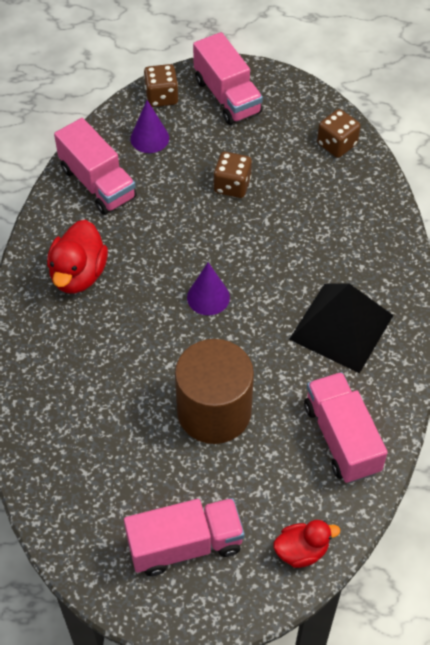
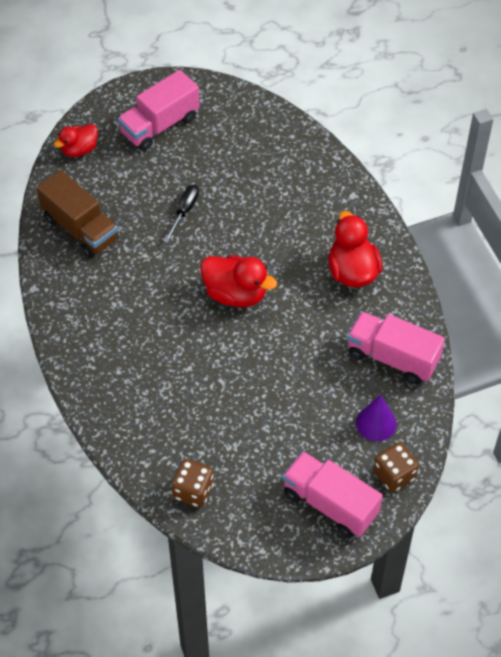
camera: 155 degrees right, 0 degrees up
brown cylinder [175,339,254,444] -> black screwdriver [164,185,199,243]
purple cone [187,262,230,315] -> red duck [200,255,277,307]
brown dice [213,152,252,198] -> none
black pyramid [289,283,393,373] -> none
pink truck [304,372,388,483] -> brown truck [37,170,119,258]

